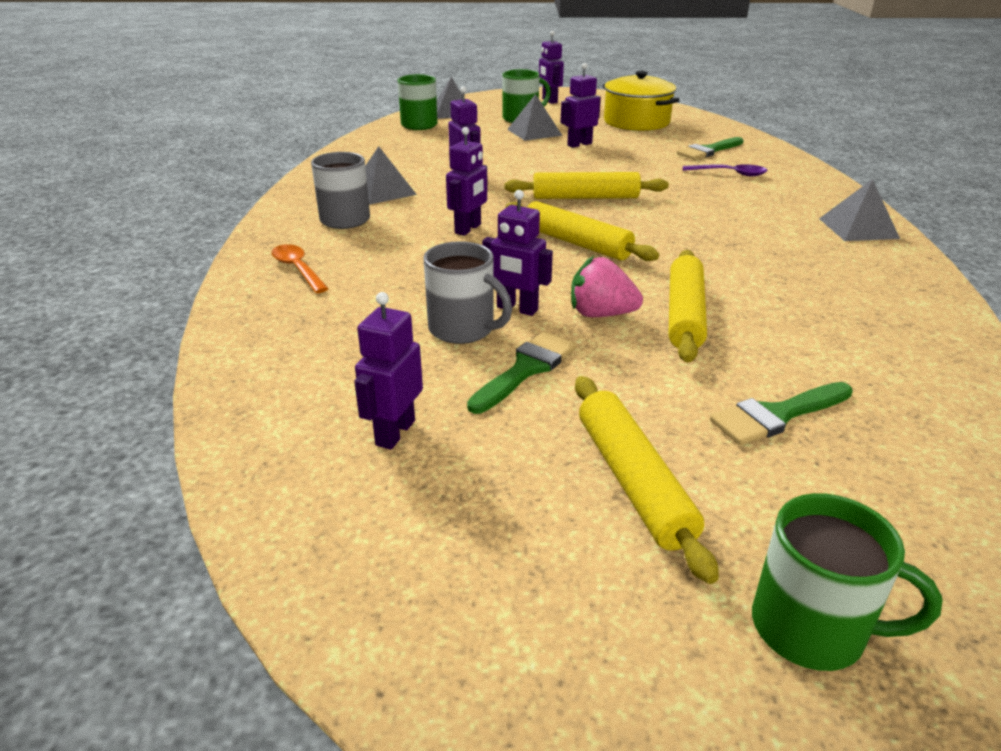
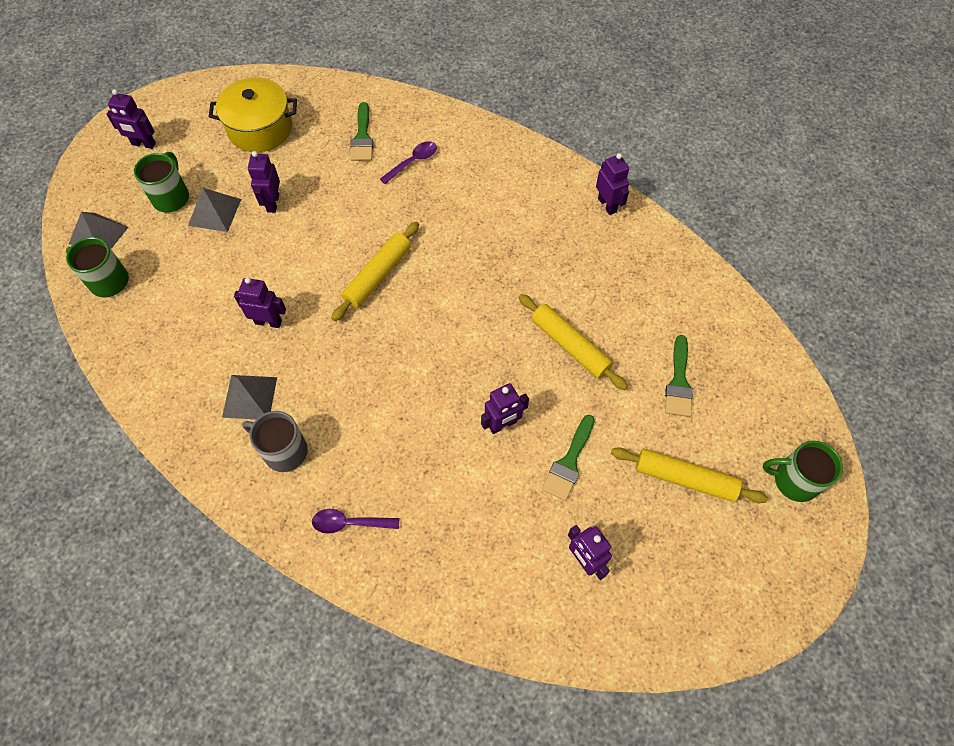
camera: 55 degrees left, 30 degrees up
orange spoon [272,244,329,293] -> purple spoon [312,509,399,534]
grey mug [423,241,512,344] -> none
purple robot [446,127,488,236] -> purple robot moved to [596,153,629,215]
green brush [467,332,577,414] -> green brush turned 135 degrees counterclockwise [542,415,595,501]
yellow rolling pin [506,201,659,261] -> none
pink strawberry [571,256,643,317] -> none
green mug [752,493,943,671] -> green mug turned 135 degrees counterclockwise [763,441,843,502]
grey pyramid [819,179,900,241] -> none

